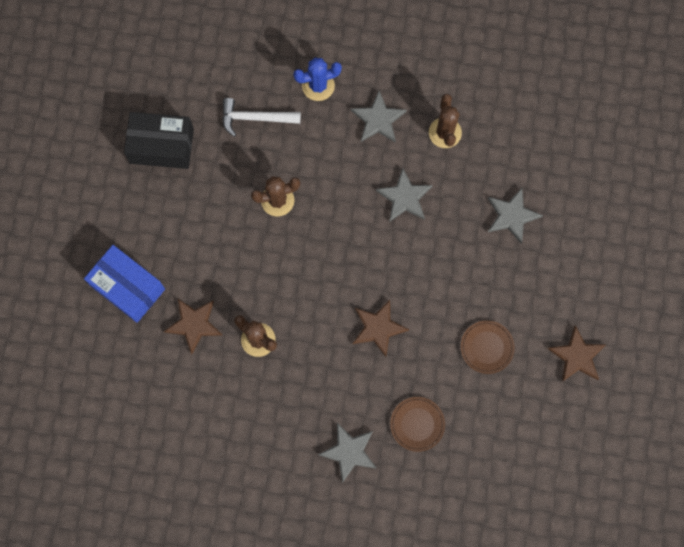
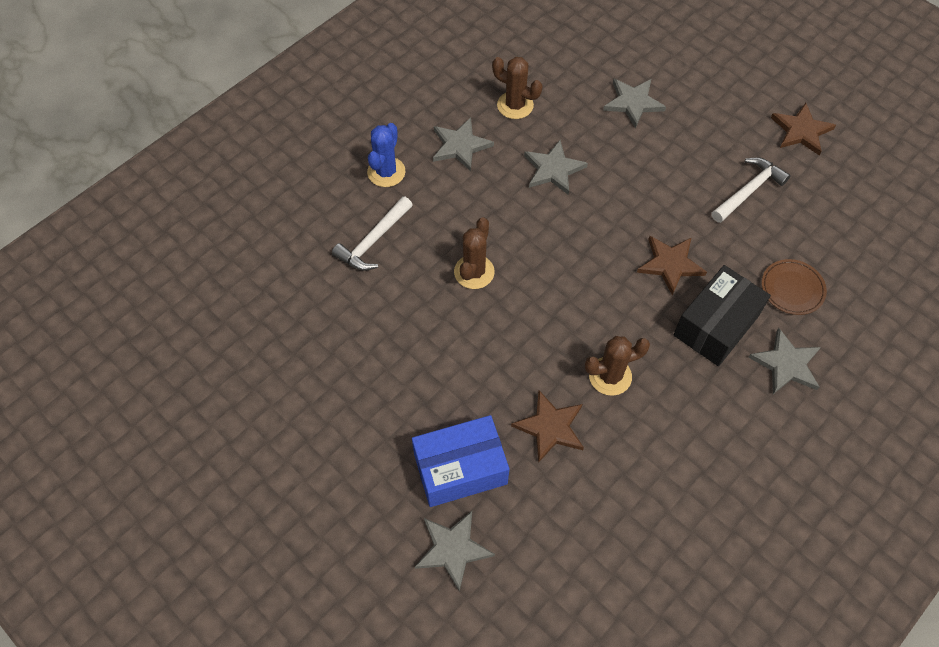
camera: 55 degrees left, 15 degrees down
black box [124,112,194,169] -> black box moved to [673,265,771,366]
brown plate [461,320,515,374] -> white hammer [711,157,791,223]
none -> grey star [415,511,495,591]

